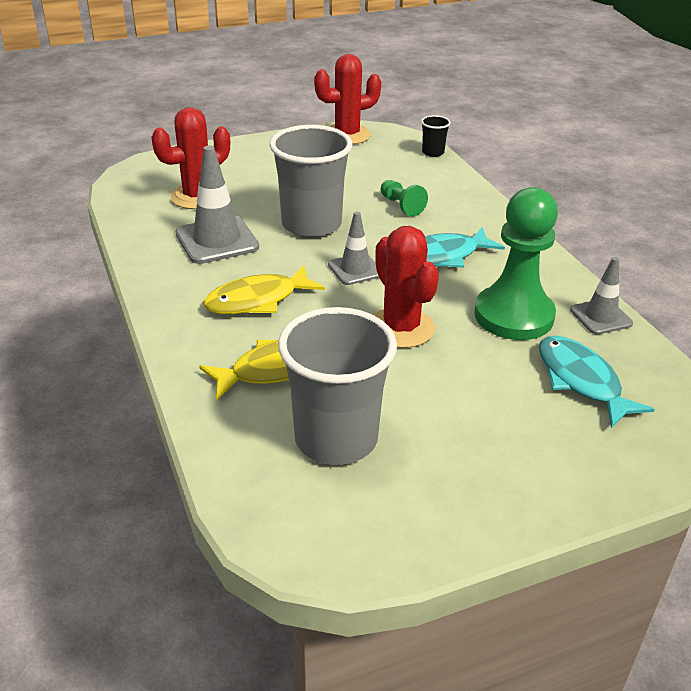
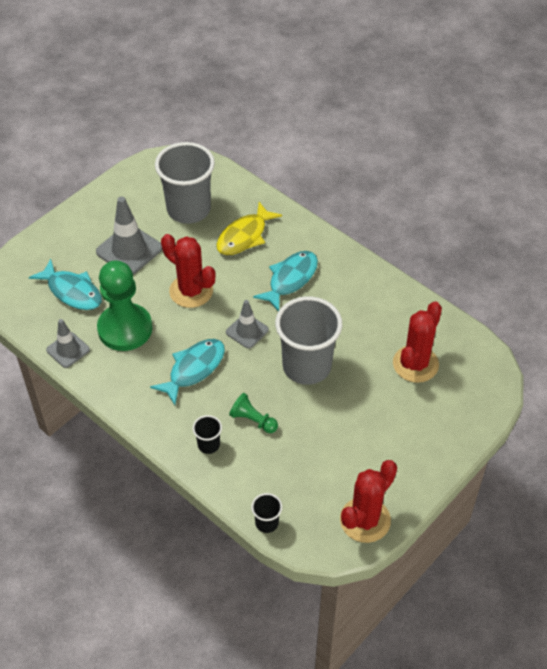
camera: 155 degrees right, 15 degrees up
grey traffic cone [175,145,259,264] -> grey traffic cone moved to [96,196,162,275]
yellow fish [203,265,325,314] -> turquoise fish [253,251,318,312]
none -> black cup [192,415,222,454]

